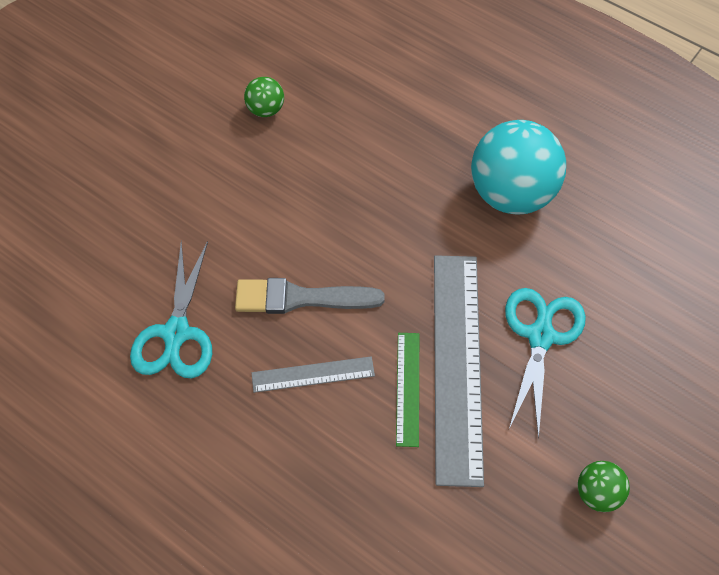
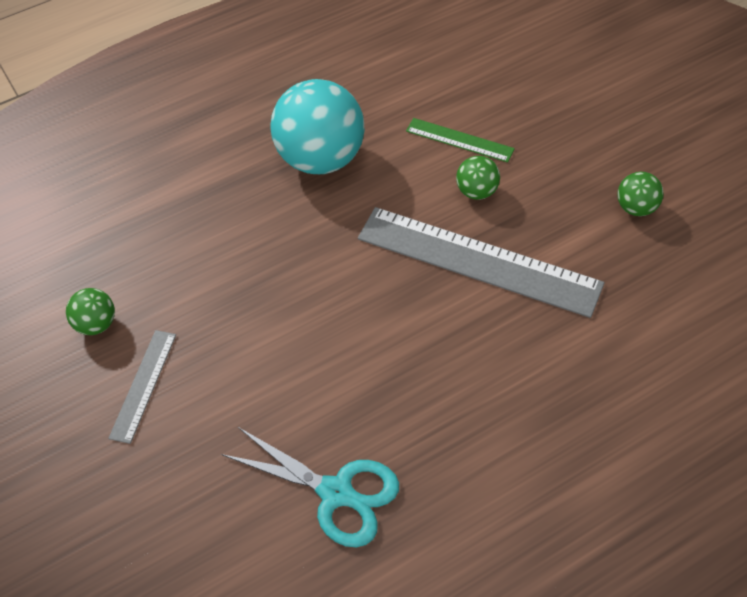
camera: 65 degrees left, 5 degrees down
grey brush [235,278,385,314] -> none
grey ruler [252,356,375,393] -> grey ruler moved to [108,330,176,444]
green ruler [396,333,419,447] -> green ruler moved to [406,118,515,162]
turquoise scissors [505,288,586,439] -> green ball [456,156,500,200]

